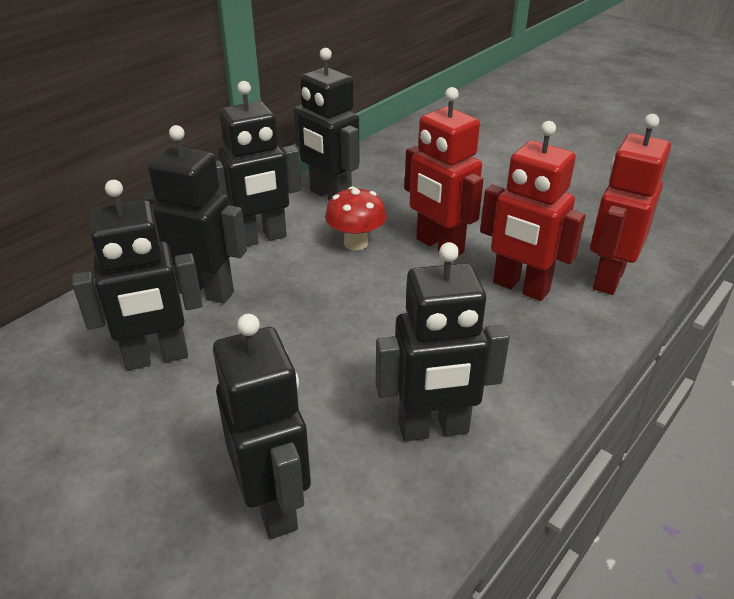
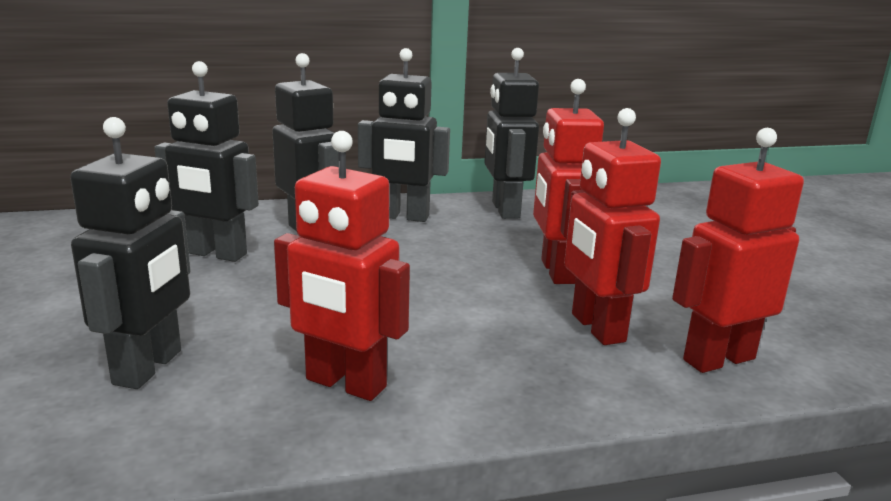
camera: 35 degrees right, 15 degrees down
red mushroom [325,186,386,251] -> none
black robot [376,242,510,441] -> red robot [274,131,410,401]

